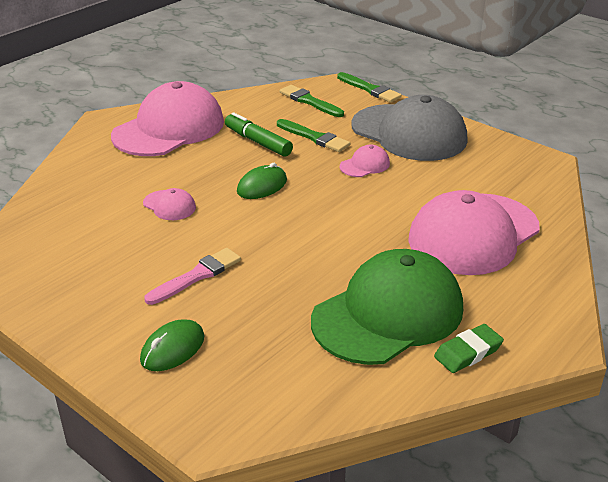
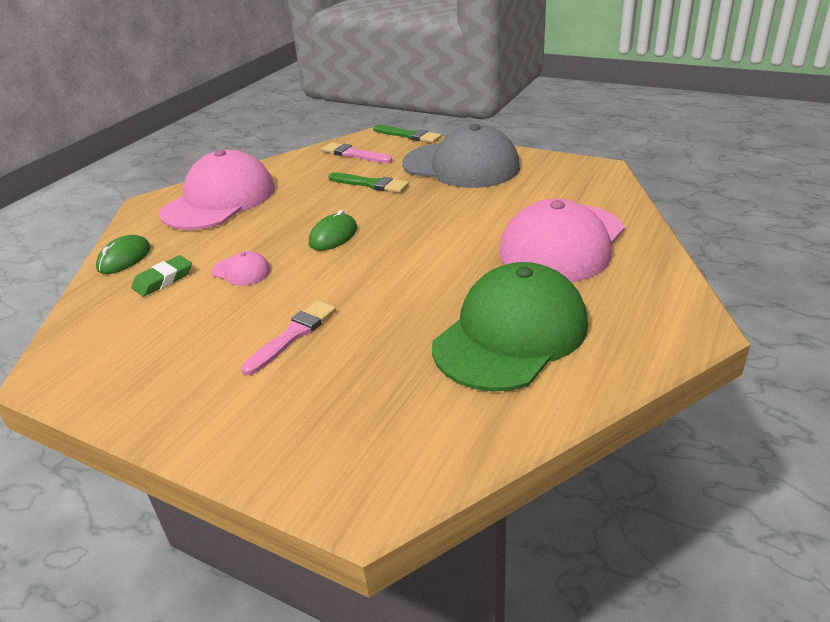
camera: 10 degrees left, 0 degrees up
green mouse [140,319,204,371] -> green mouse moved to [96,235,150,274]
green marker [225,112,293,157] -> none
green brush [280,85,344,117] -> pink brush [322,142,392,163]
pink cap [340,145,390,177] -> none
green eraser [434,324,504,373] -> green eraser moved to [132,255,192,297]

